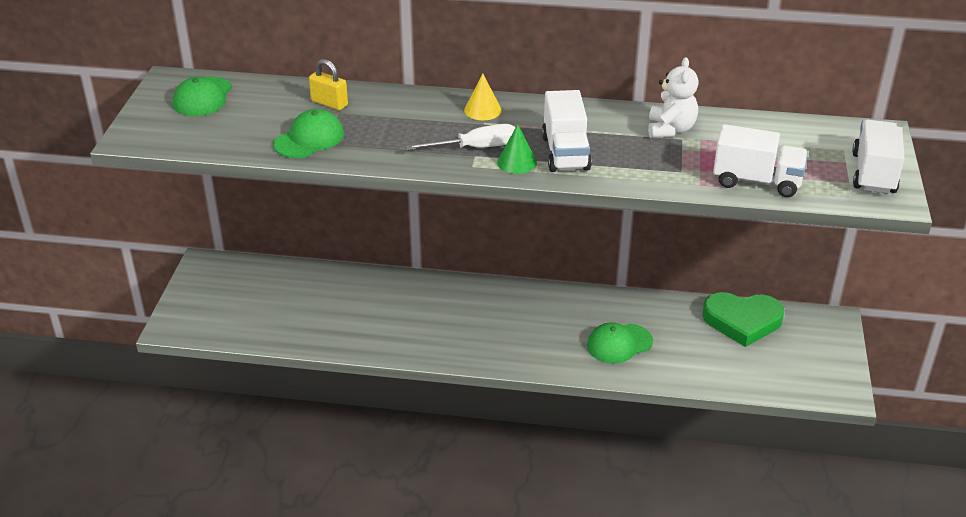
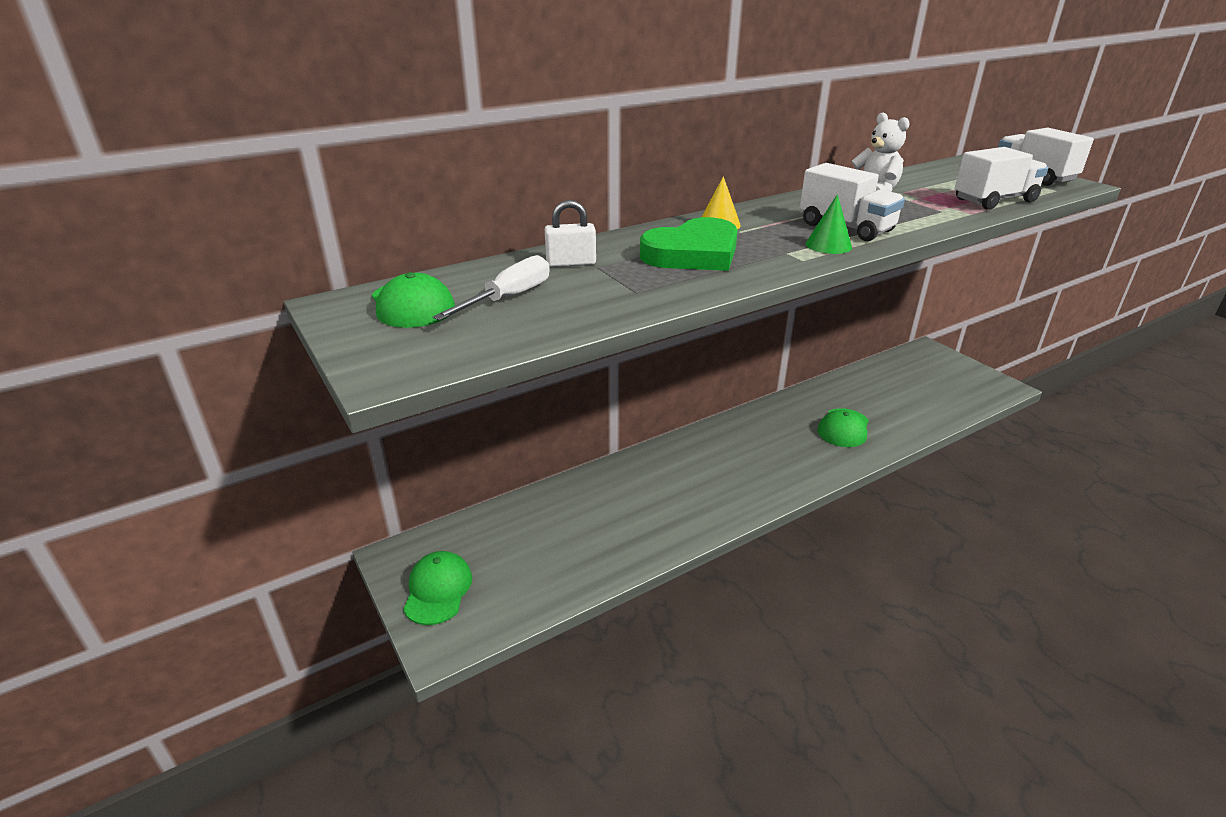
camera: 40 degrees left, 5 degrees down
green cap [273,109,344,158] -> green cap moved to [403,551,472,625]
yellow padlock [309,59,348,110] -> white padlock [545,200,596,267]
white screwdriver [406,124,515,150] -> white screwdriver moved to [433,255,550,321]
green heart [702,292,784,347] -> green heart moved to [640,217,738,271]

